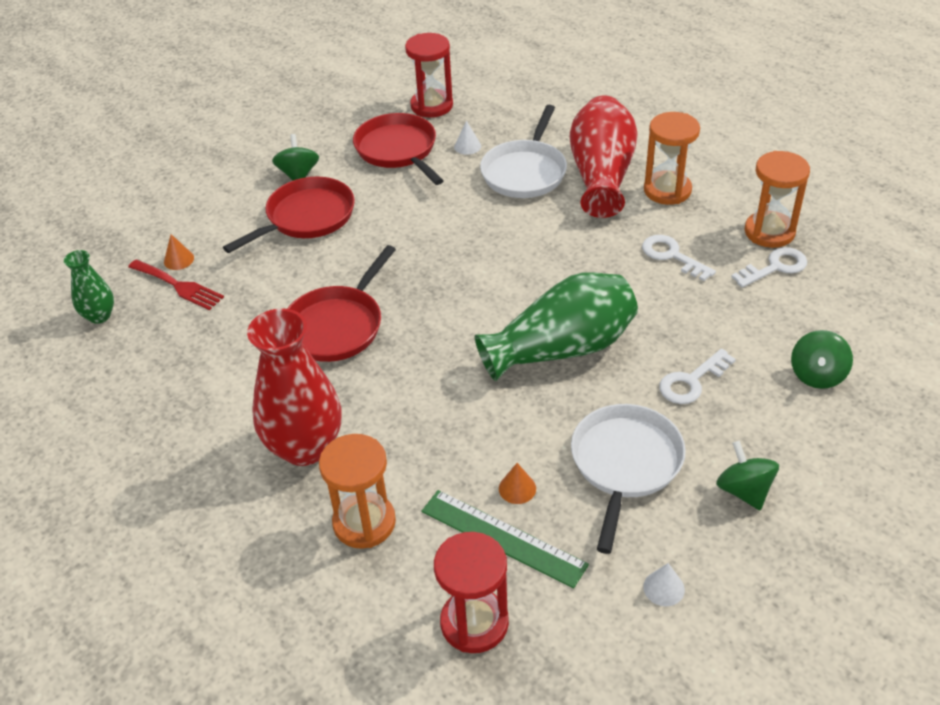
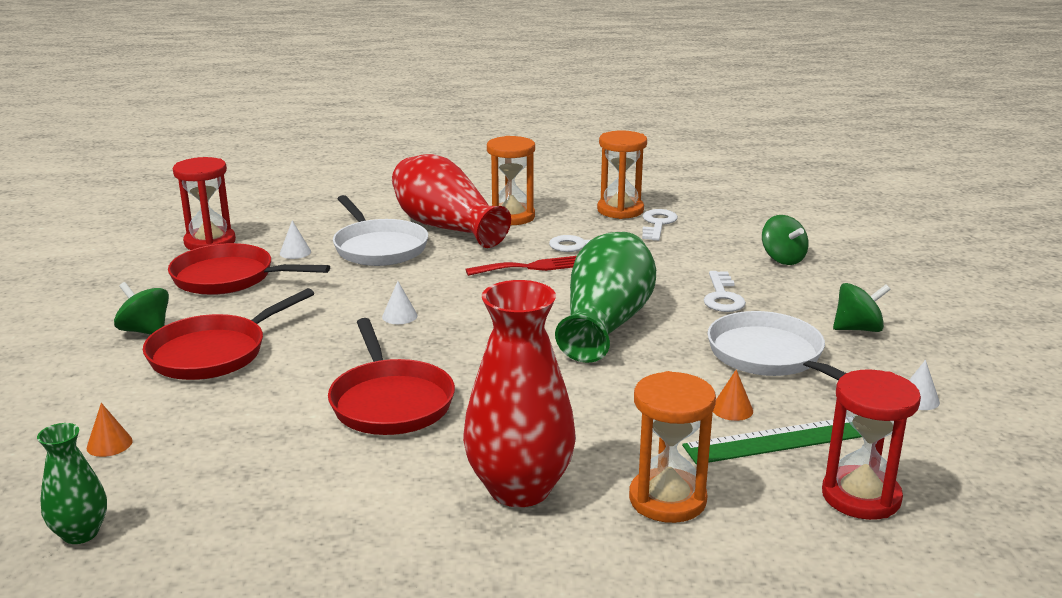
camera: 50 degrees left, 20 degrees down
red fork [128,260,224,310] -> red fork moved to [465,256,577,276]
red pan [223,177,355,253] -> red pan turned 135 degrees counterclockwise [143,288,314,380]
green spinning top [716,441,779,510] -> green spinning top turned 150 degrees clockwise [833,283,891,332]
none -> white cone [382,281,418,324]

